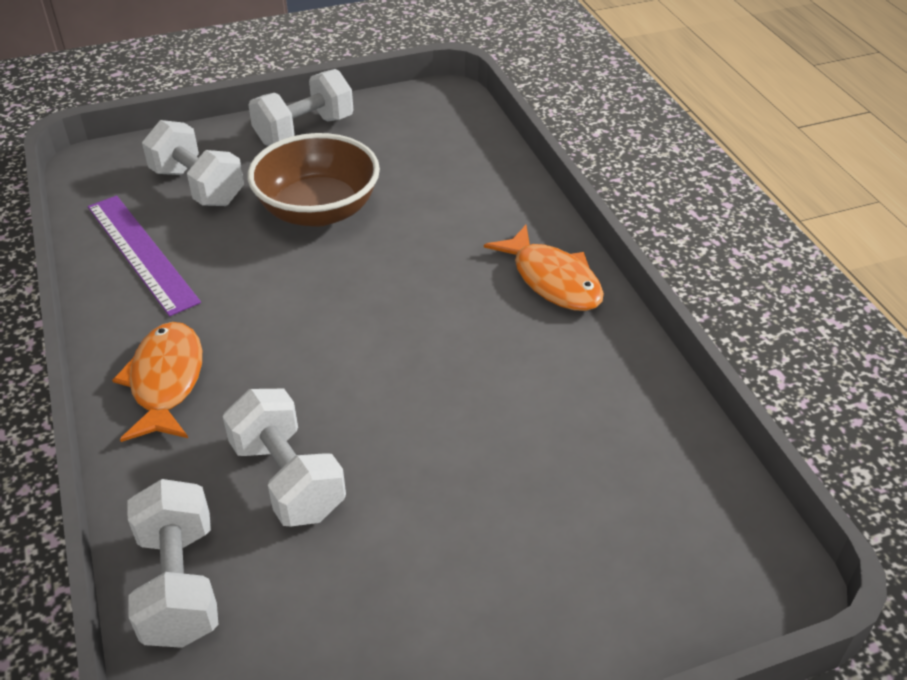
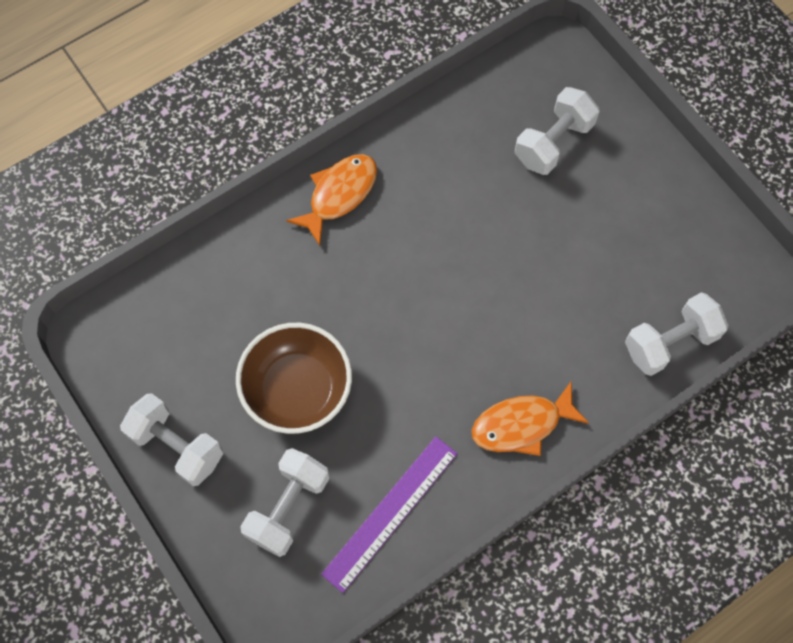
camera: 105 degrees left, 25 degrees up
white dumbbell [223,389,346,526] -> white dumbbell moved to [515,87,600,175]

